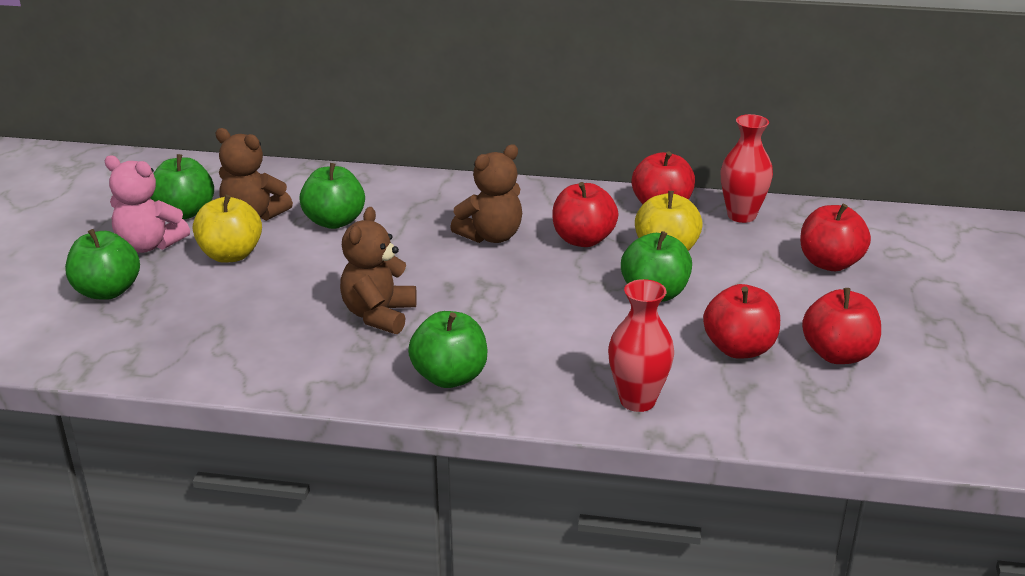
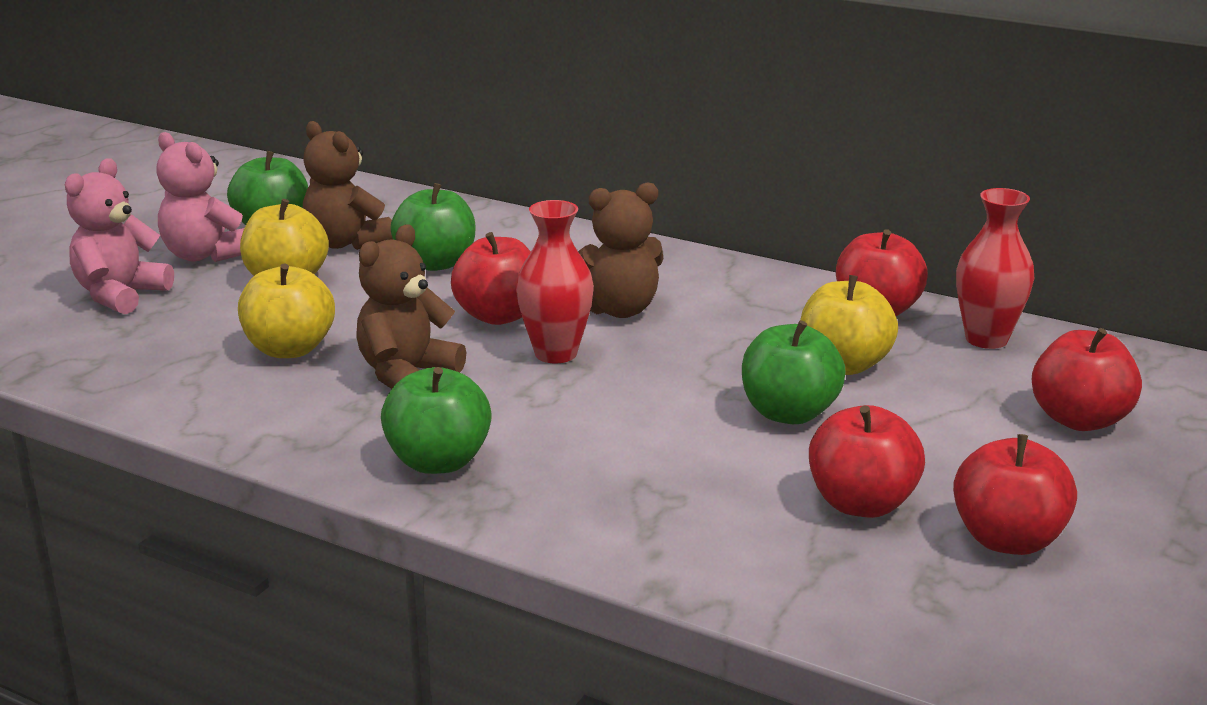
camera: 20 degrees right, 5 degrees down
green apple [65,229,140,300] -> pink teddy bear [65,158,174,314]
red apple [552,182,618,247] -> red apple moved to [451,232,531,325]
red vase [608,279,674,412] -> red vase moved to [516,200,594,363]
none -> yellow apple [238,264,335,358]

